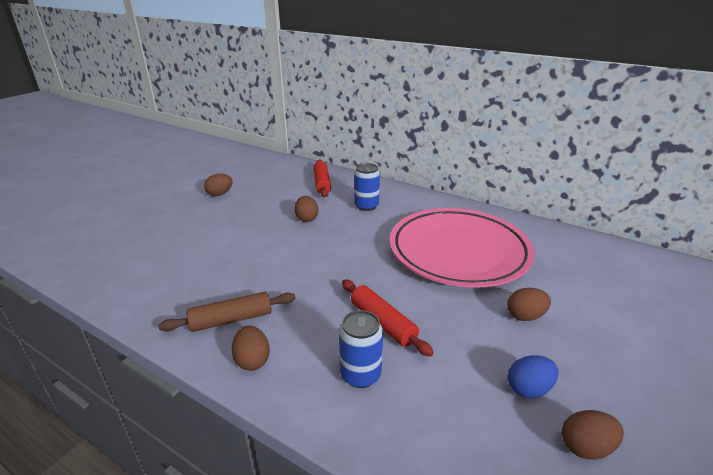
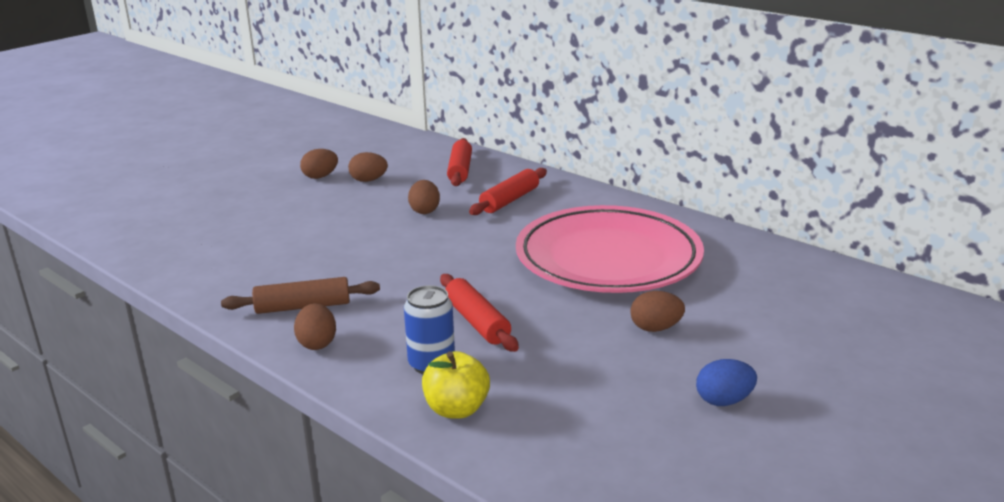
camera: 10 degrees right, 5 degrees down
blue can [354,163,380,211] -> red rolling pin [469,168,547,215]
blue egg [508,355,559,398] -> blue egg moved to [696,359,757,406]
brown egg [562,410,624,459] -> brown egg moved to [348,152,388,182]
none -> yellow apple [422,351,490,419]

